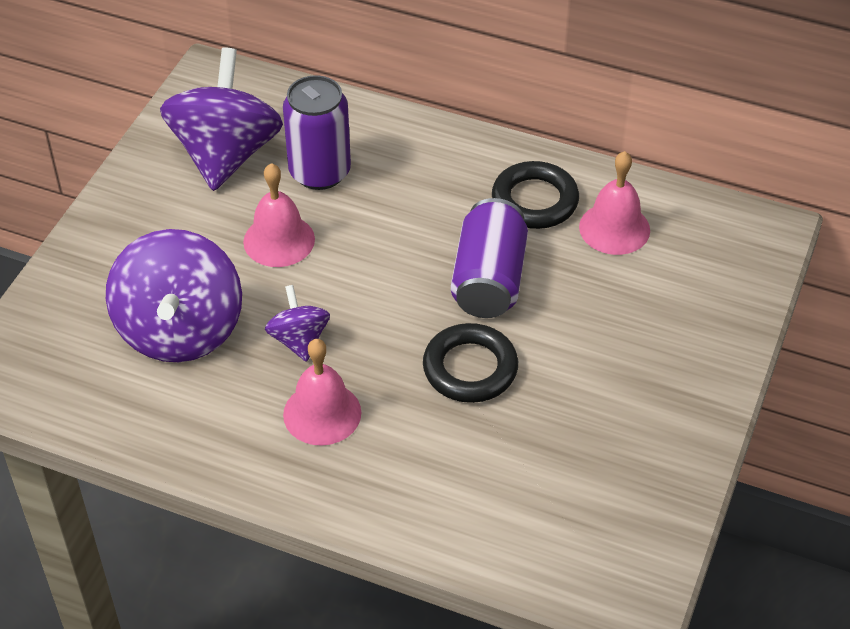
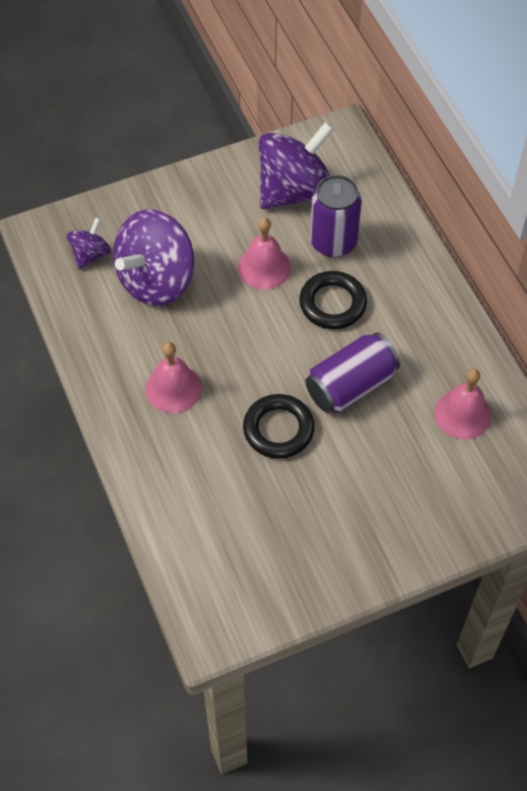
camera: 45 degrees right, 10 degrees up
purple spinning top [265,285,330,362] -> purple spinning top moved to [67,218,111,269]
black ring [492,161,579,229] -> black ring moved to [299,271,367,329]

